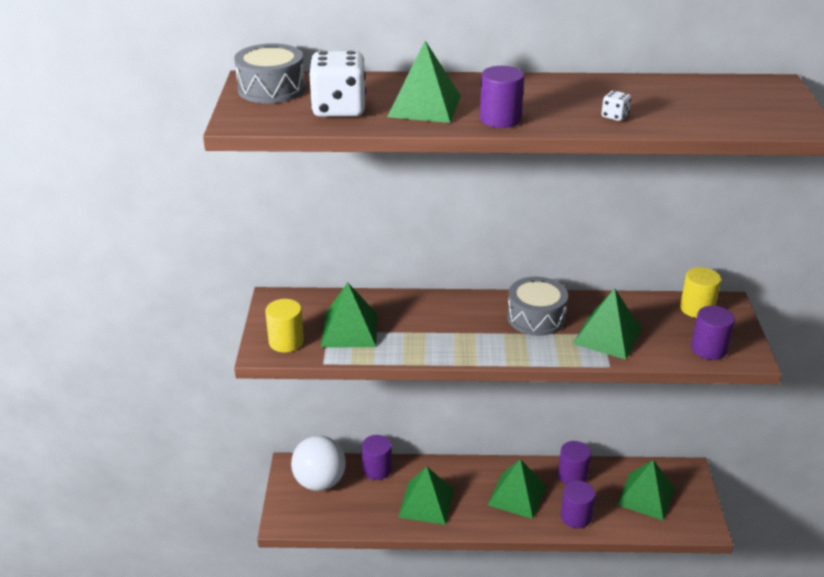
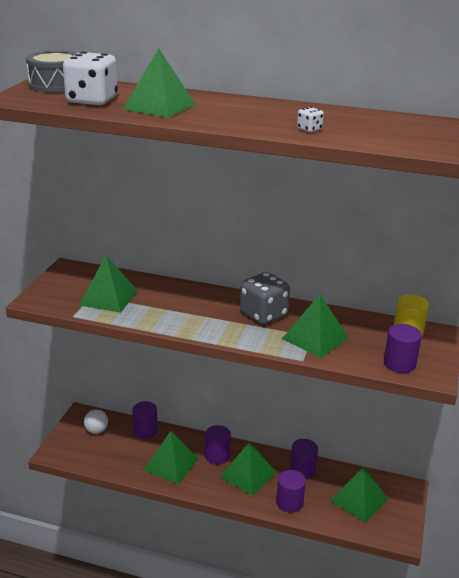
camera: 15 degrees right, 5 degrees down
yellow cylinder [265,299,304,352] -> none
white ball [291,436,346,491] -> white ball [84,409,108,434], size x0.54
purple cylinder [480,66,524,128] -> purple cylinder moved to [205,425,231,465]
grey drum [507,277,568,336] -> grey dice [240,272,290,325]

